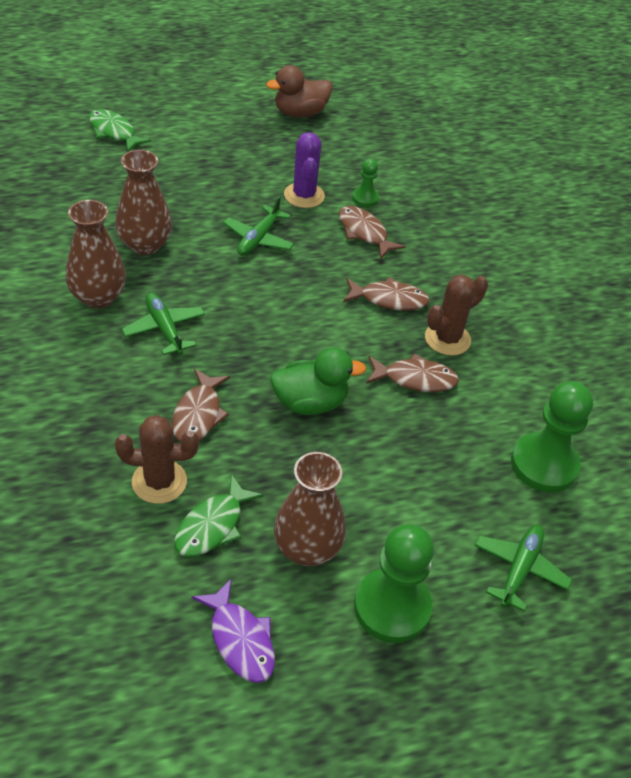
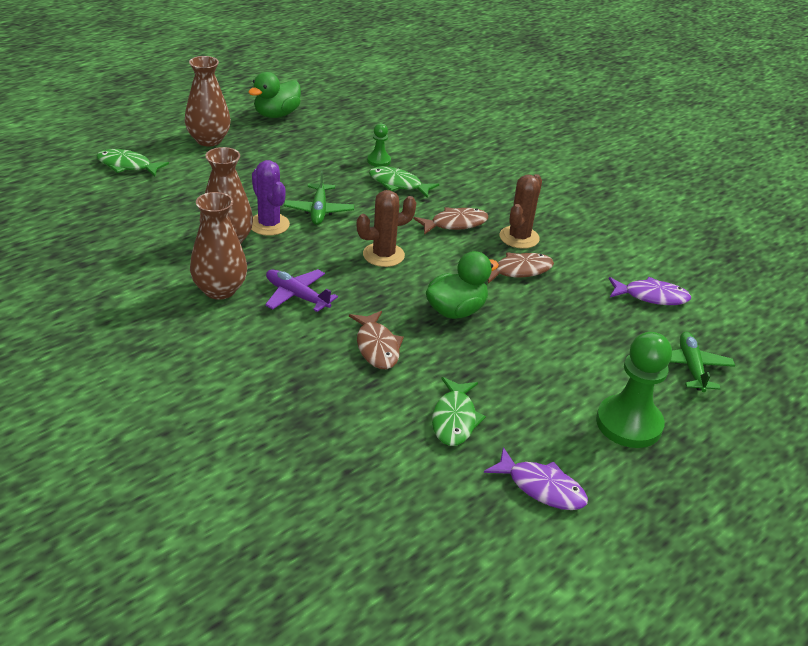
camera: 25 degrees left, 10 degrees down
brown cactus [115,415,199,504] -> brown cactus moved to [356,190,416,267]
green plane [122,292,205,355] -> purple plane [265,269,338,312]
brown duck [266,65,332,118] -> green duck [248,72,301,118]
brown vase [274,452,346,566] -> brown vase moved to [185,56,231,146]
purple cactus [284,132,325,208] -> purple cactus moved to [251,160,290,236]
brown fish [339,206,405,258] -> green fish [369,166,439,198]
green pawn [511,381,593,492] -> purple fish [609,277,691,305]

